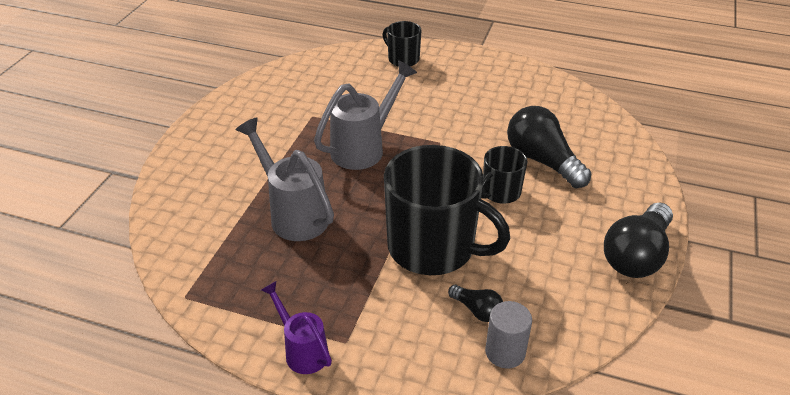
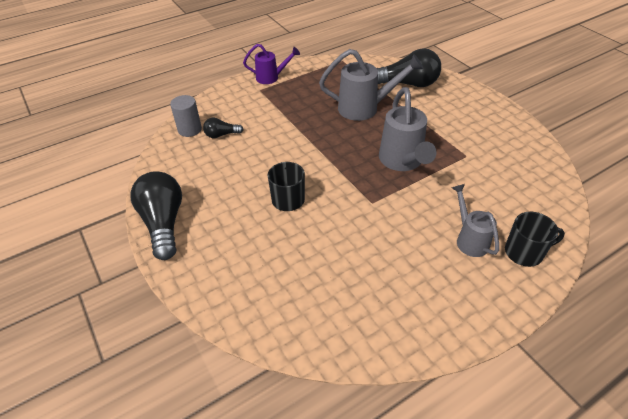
camera: 130 degrees right, 5 degrees up
black mug [384,145,510,275] -> none
black light bulb [507,106,591,188] -> black light bulb moved to [377,48,441,87]
none -> grey watering can [451,184,499,257]

